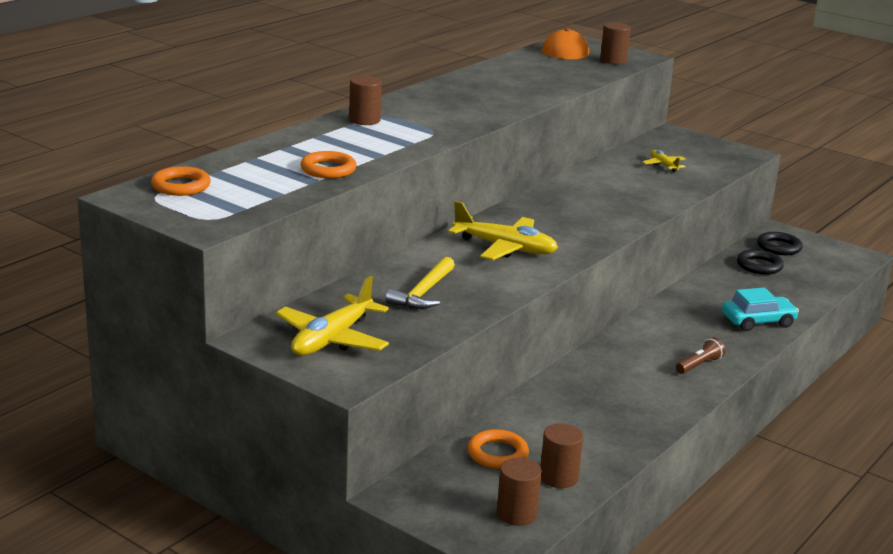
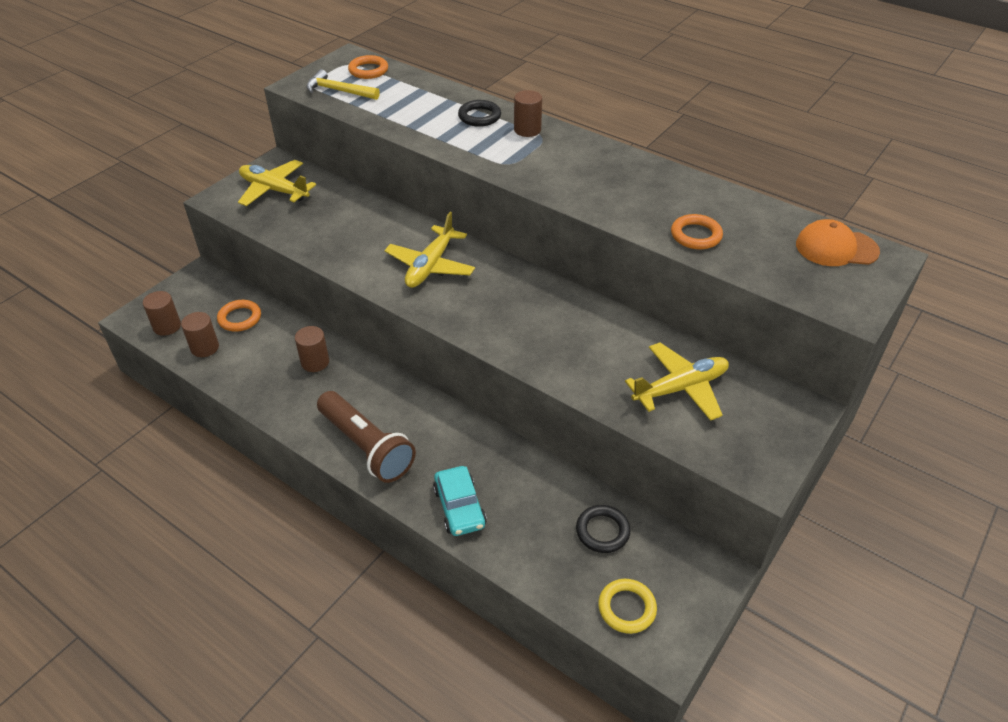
camera: 90 degrees right, 20 degrees up
orange ring [300,151,357,178] -> orange ring moved to [671,214,723,249]
yellow hammer [386,257,455,309] -> yellow hammer moved to [306,69,380,100]
brown cylinder [600,22,631,64] -> brown cylinder moved to [295,326,329,372]
yellow plane [642,150,686,172] -> yellow plane [625,342,729,421], size x1.96
brown flashlight [676,337,725,374] -> brown flashlight [317,391,416,483], size x2.27
black ring [757,232,803,255] -> black ring moved to [458,100,501,127]
none -> yellow ring [598,579,657,634]

